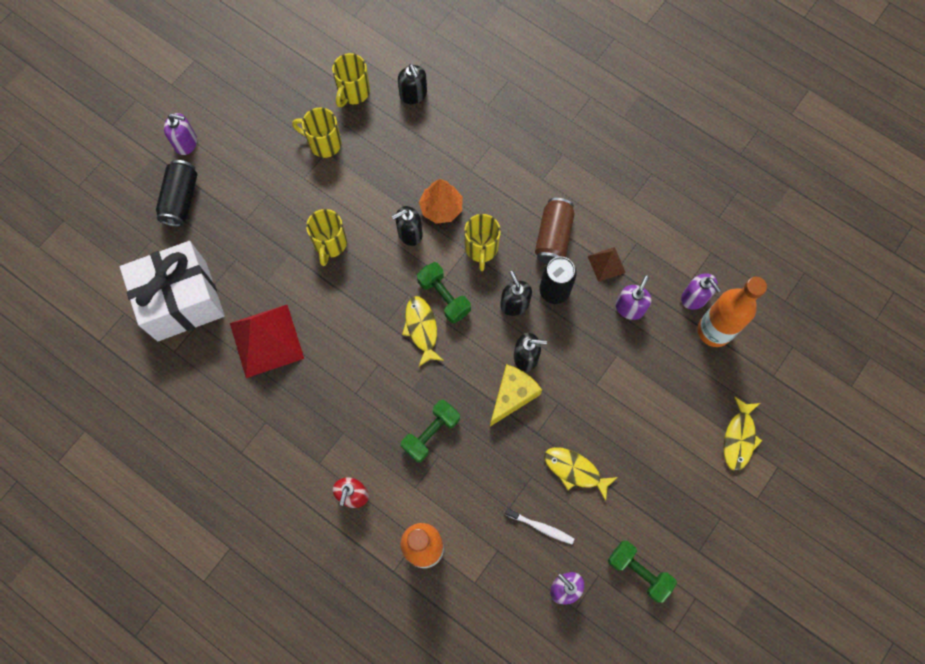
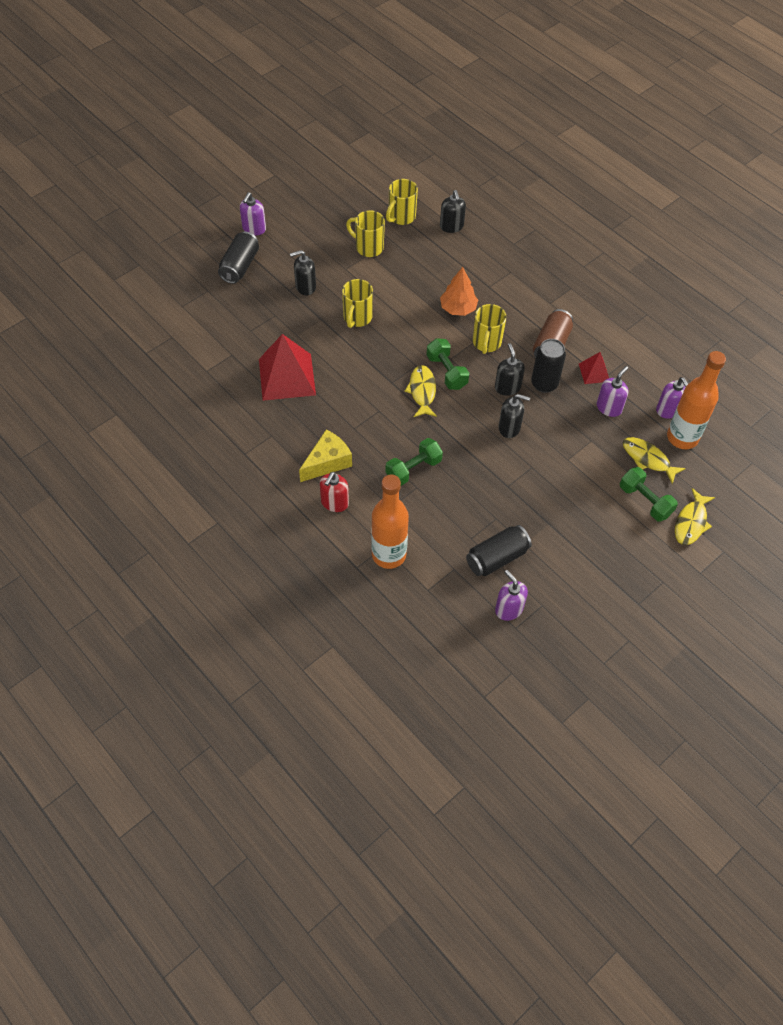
camera: 10 degrees right, 15 degrees down
white gift [120,241,225,341] -> none
purple soap dispenser [164,113,197,155] -> purple soap dispenser turned 90 degrees clockwise [240,192,266,235]
black soap dispenser [392,206,423,246] -> black soap dispenser moved to [290,250,316,296]
yellow cheese [490,364,542,426] -> yellow cheese moved to [299,430,352,482]
white toothbrush [505,509,574,544] -> black can [466,525,532,576]
yellow fish [544,447,618,501] -> yellow fish moved to [623,437,686,484]
brown pyramid [588,247,626,282] -> red pyramid [579,352,609,384]
green dumbbell [608,541,677,603] -> green dumbbell moved to [620,467,678,522]

